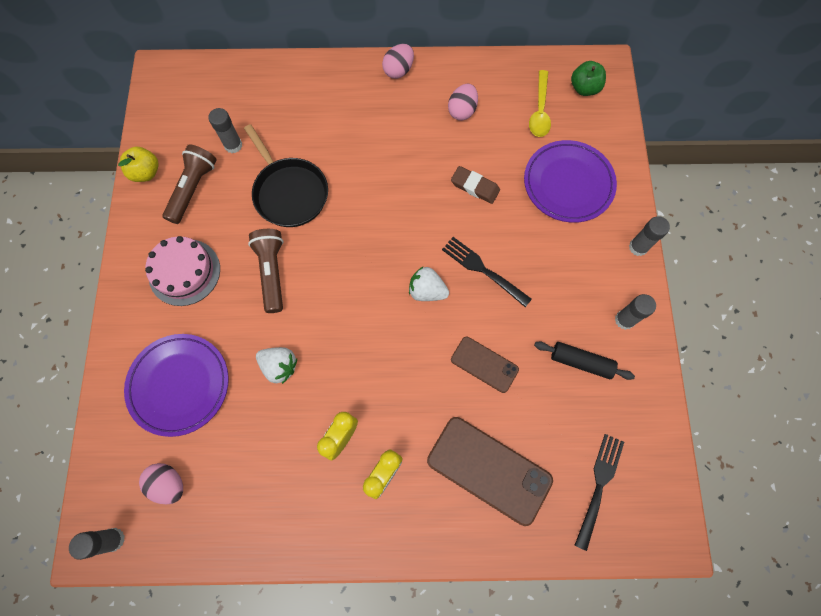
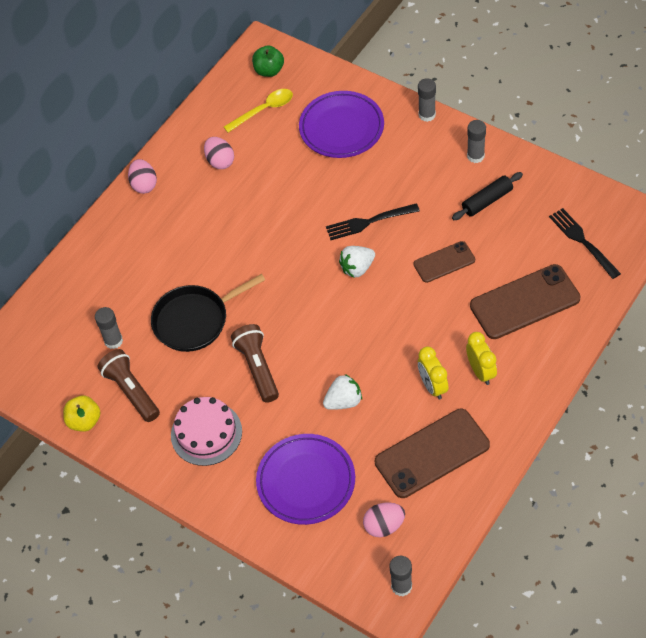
camera: 50 degrees left, 15 degrees down
black pan [244,124,328,227] -> black pan turned 150 degrees clockwise [151,274,265,352]
brown flashlight [248,229,283,313] -> brown flashlight turned 45 degrees clockwise [231,324,279,403]
brown eraser [451,166,500,204] -> none
yellow spoon [529,70,551,137] -> yellow spoon turned 75 degrees counterclockwise [224,89,293,133]
none -> brown phone [375,409,490,498]

